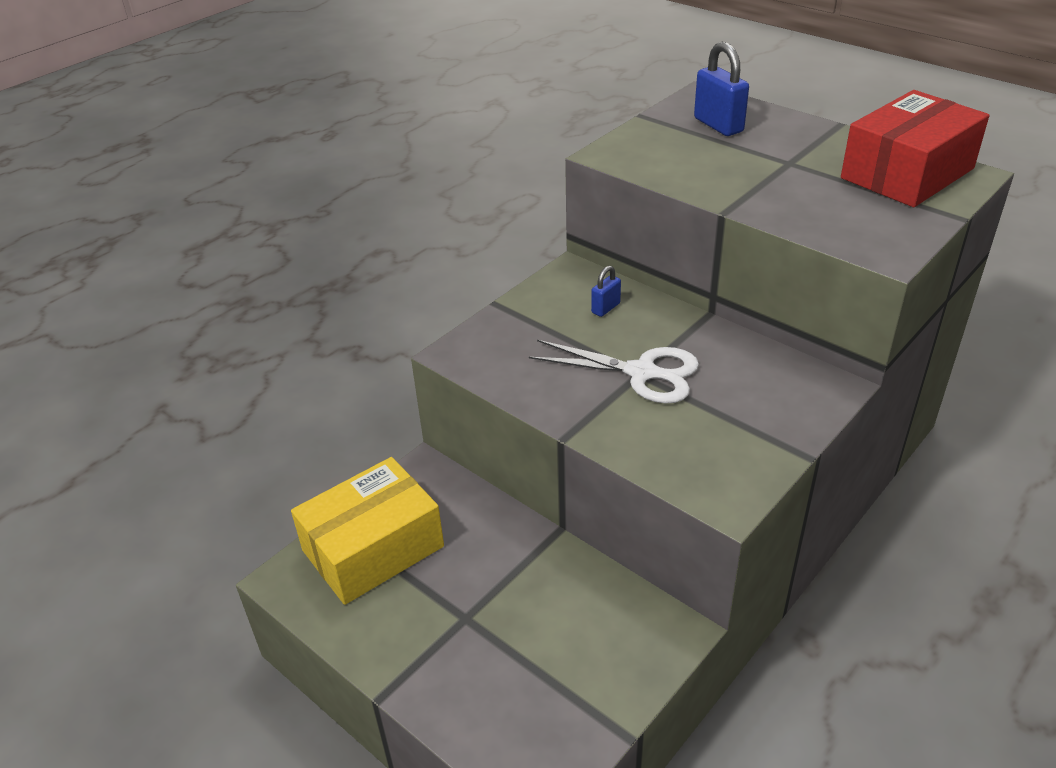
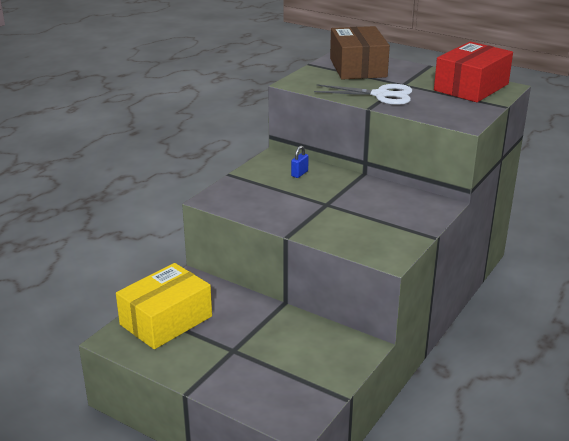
camera: 10 degrees left, 10 degrees down
white scissors [529,340,699,403] -> white scissors moved to [314,84,412,105]
blue padlock [694,42,749,136] -> brown box [330,26,390,79]

